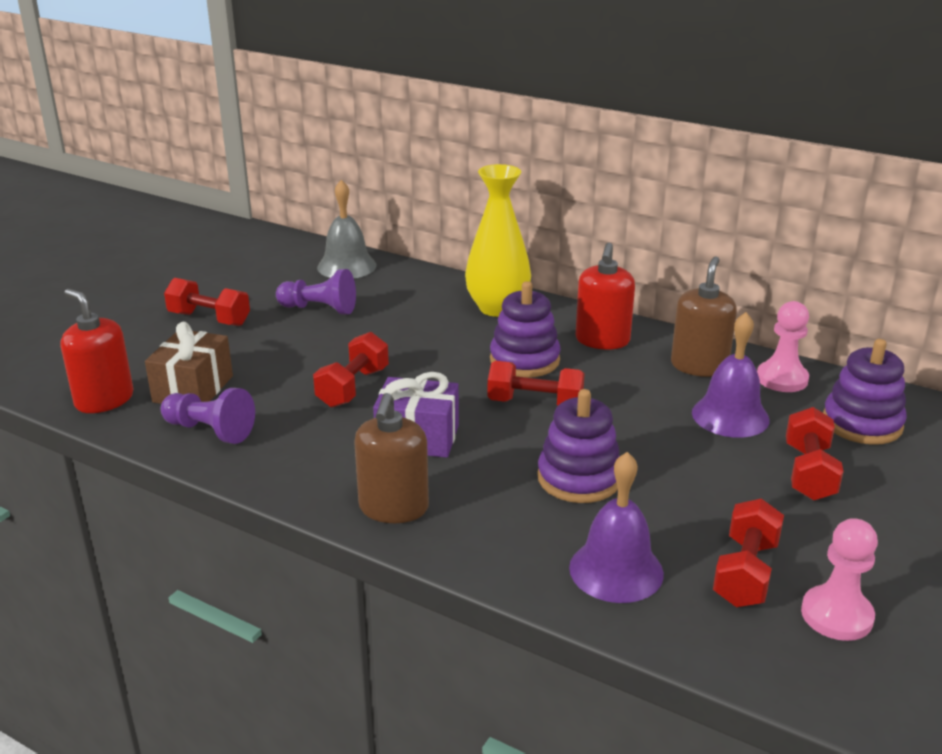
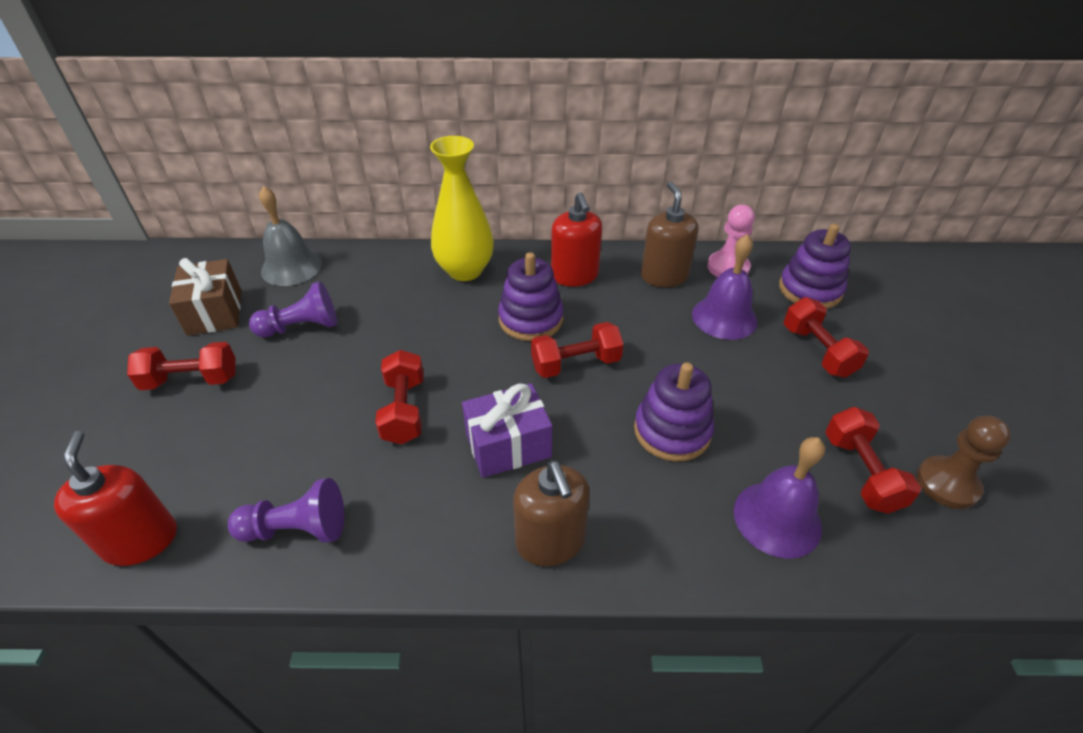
camera: 30 degrees left, 15 degrees up
red soap dispenser [61,289,133,413] -> red soap dispenser turned 60 degrees clockwise [54,431,177,566]
brown gift [145,322,233,404] -> brown gift moved to [169,258,242,336]
pink pawn [801,518,878,641] -> brown pawn [917,416,1011,509]

